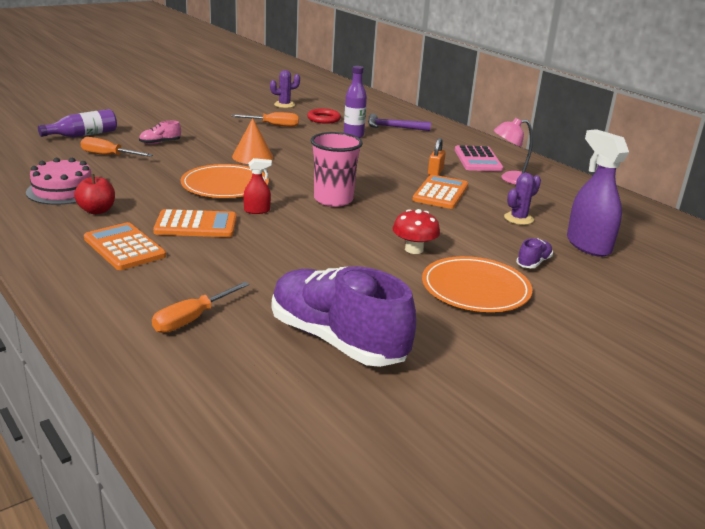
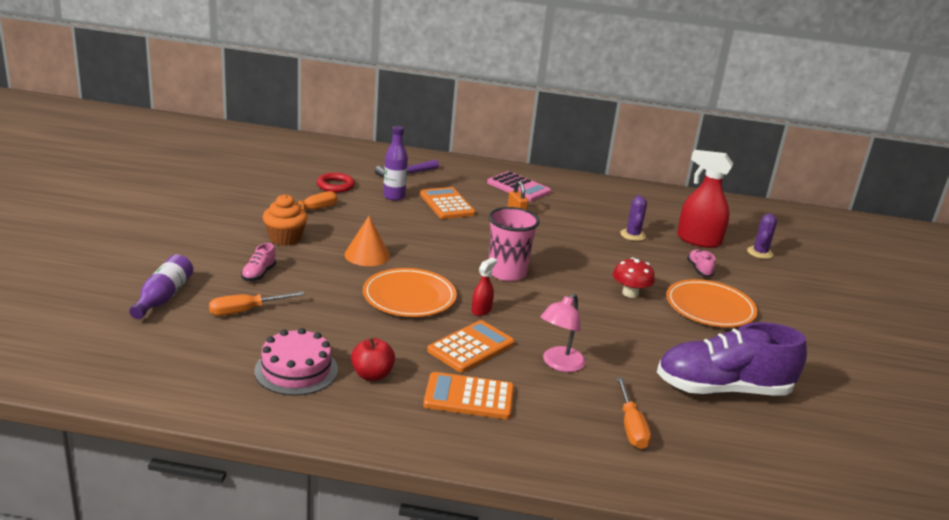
camera: 45 degrees left, 0 degrees up
purple cactus [270,70,300,108] -> purple cactus moved to [747,213,777,259]
orange calculator [413,175,468,209] -> orange calculator moved to [420,187,476,219]
pink lamp [494,118,533,185] -> pink lamp moved to [541,293,586,372]
purple shoe [516,238,553,268] -> pink shoe [687,249,716,277]
purple spray bottle [567,129,629,257] -> red spray bottle [677,150,733,248]
none -> orange cupcake [263,194,308,246]

